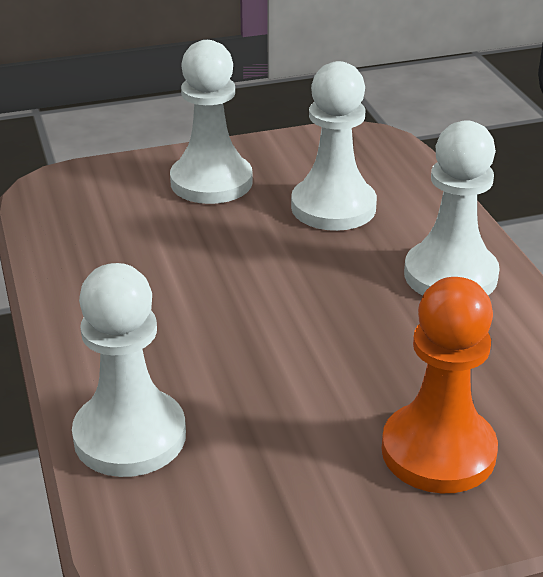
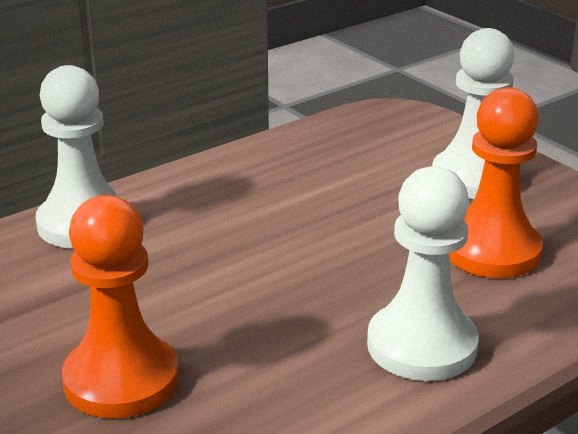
camera: 70 degrees right, 5 degrees down
white pawn [291,61,377,231] -> orange pawn [450,87,543,278]

